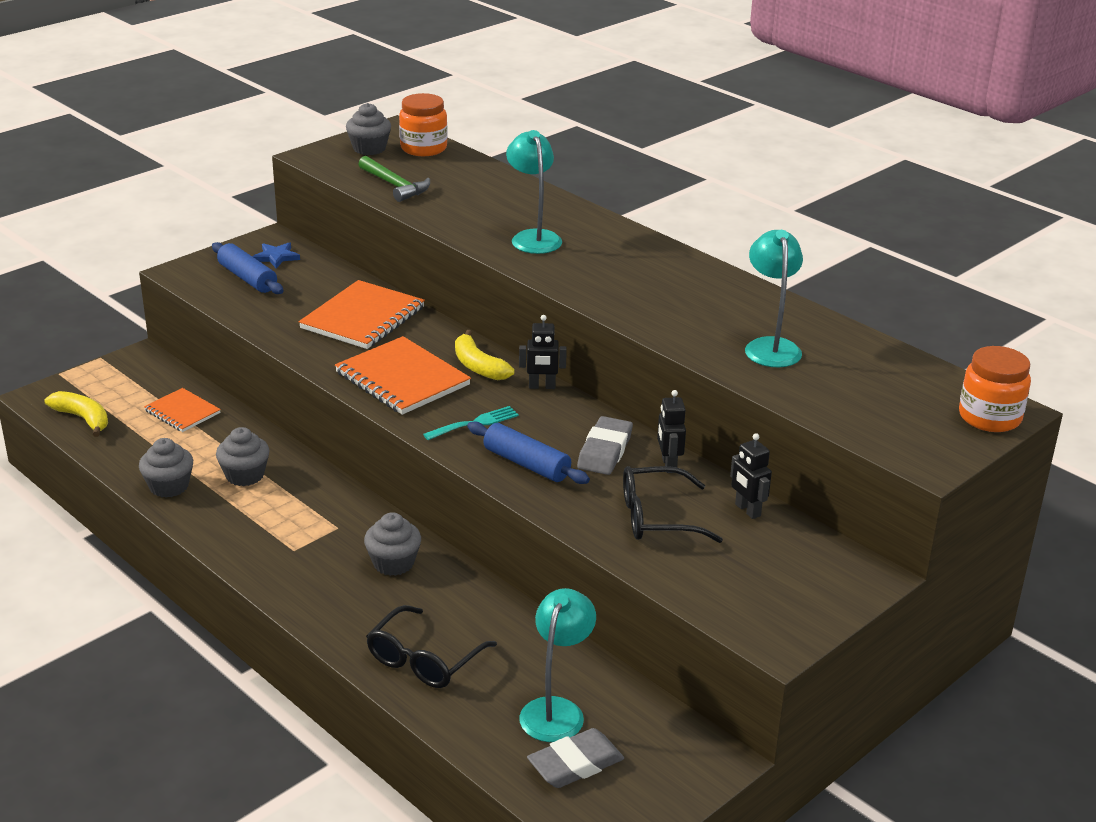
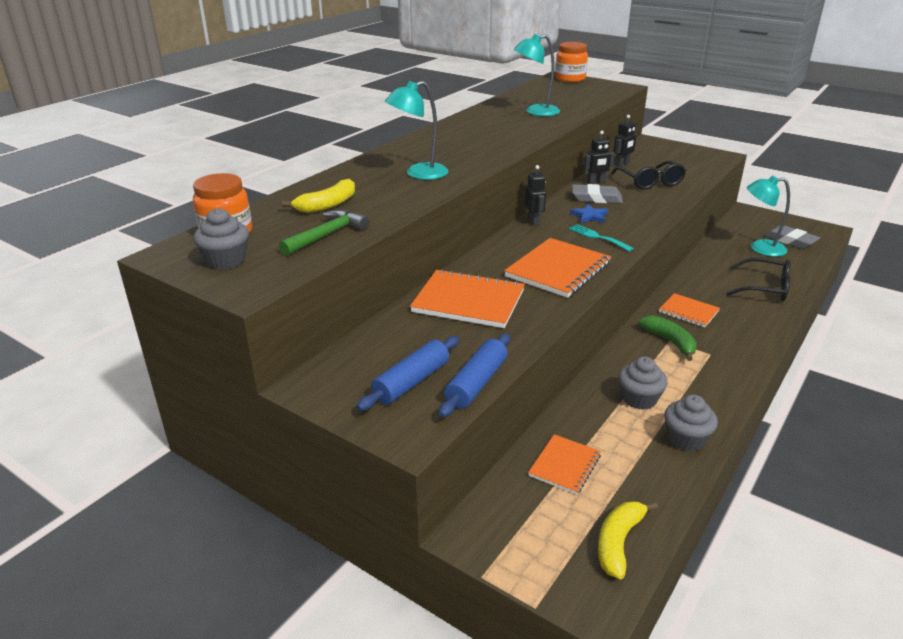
camera: 100 degrees left, 0 degrees up
blue star [252,242,300,268] -> blue star moved to [570,204,608,223]
grey cupcake [364,512,421,576] -> orange notebook [659,293,720,327]
yellow banana [455,330,515,380] -> yellow banana moved to [282,179,355,213]
blue rolling pin [467,421,590,484] -> blue rolling pin moved to [439,333,510,418]
none -> green banana [639,315,697,361]

